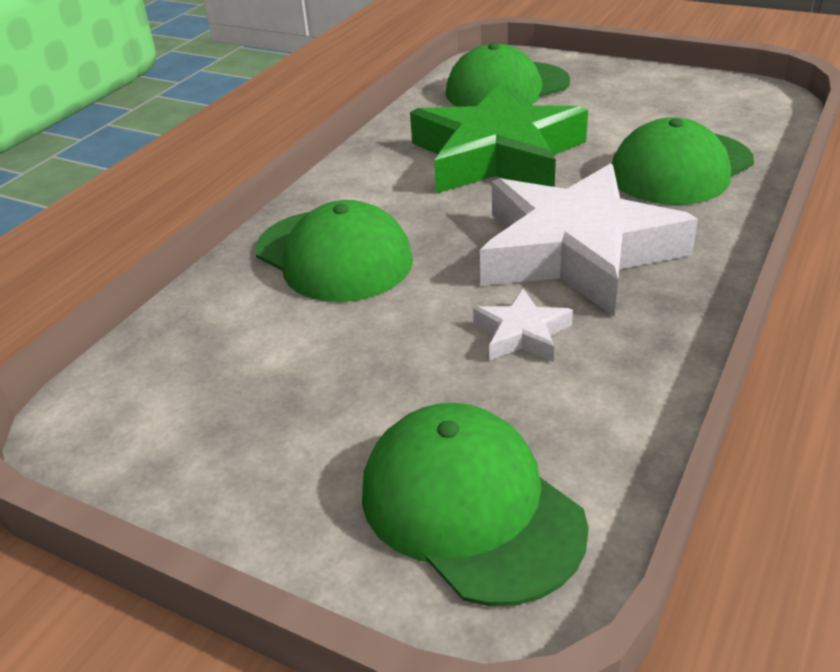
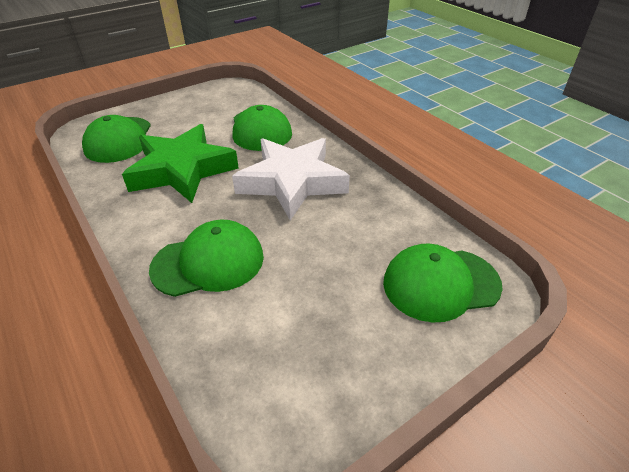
camera: 65 degrees left, 5 degrees up
white star [473,288,573,362] -> none

